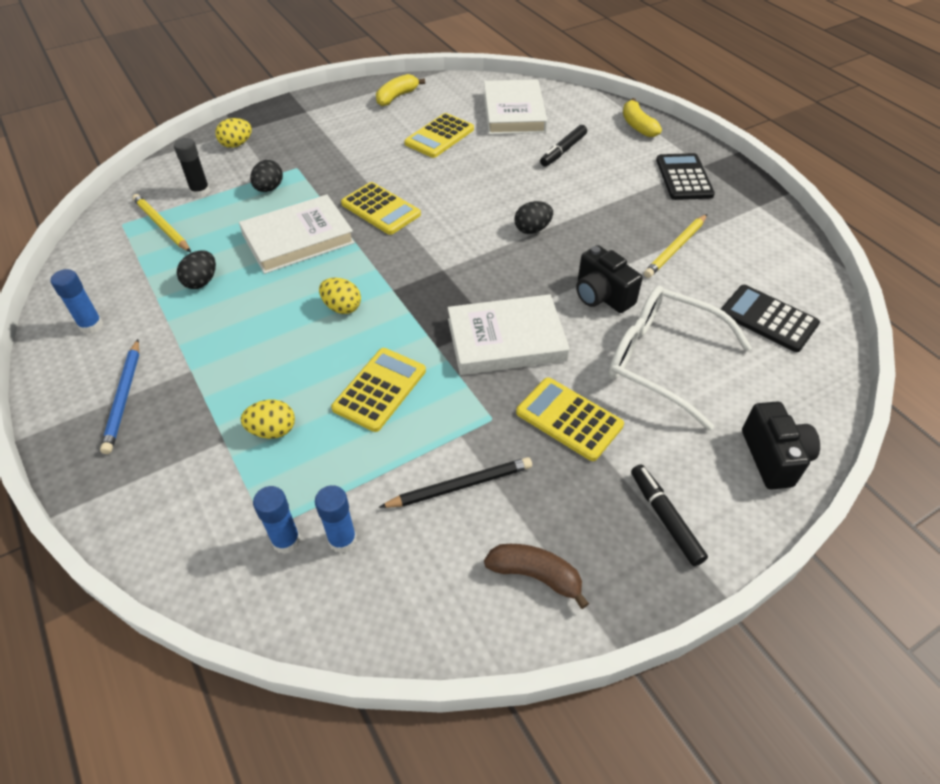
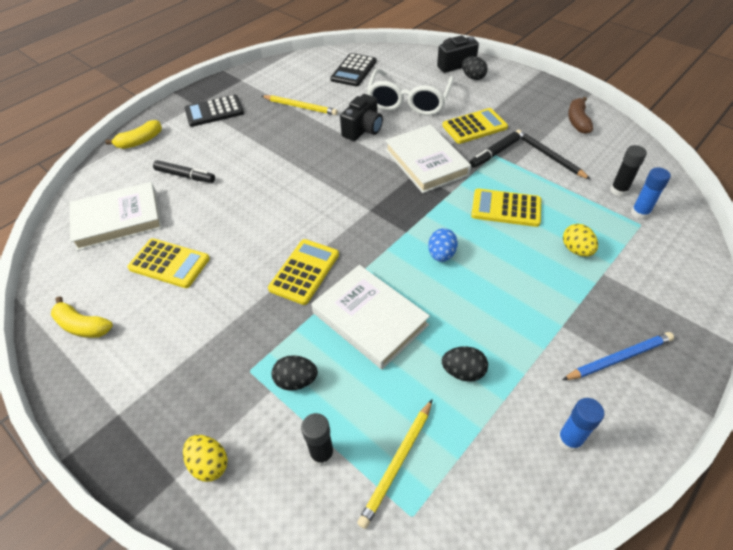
camera: 105 degrees left, 0 degrees up
blue glue stick [315,485,357,553] -> black glue stick [610,145,647,197]
yellow egg [319,278,361,314] -> blue egg [428,228,458,262]
black egg [515,201,553,234] -> black egg moved to [462,56,488,80]
yellow calculator [516,377,624,461] -> yellow calculator turned 135 degrees counterclockwise [442,108,508,144]
black marker [631,464,708,566] -> black marker moved to [470,132,520,168]

